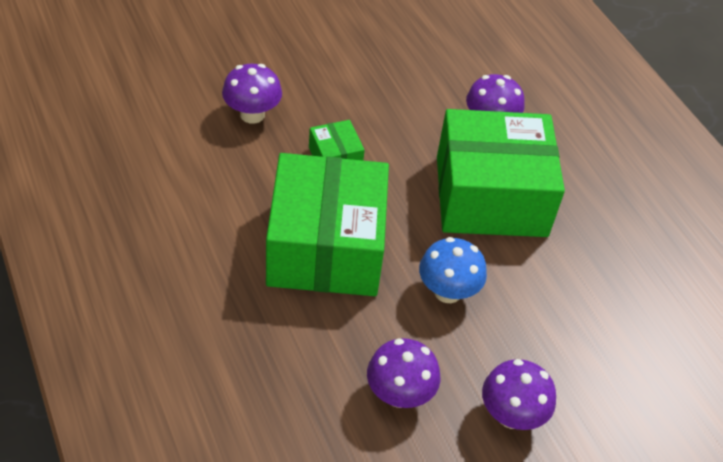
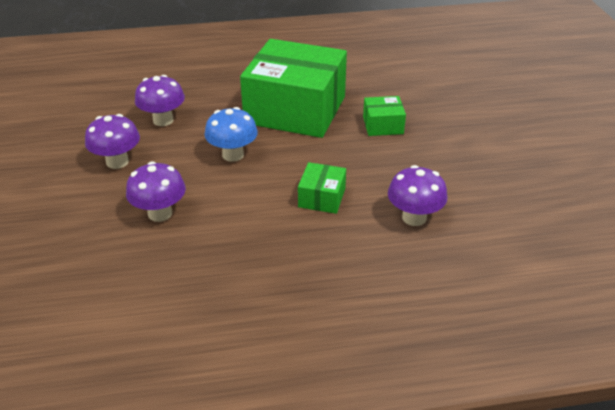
camera: 110 degrees right, 10 degrees down
purple mushroom [222,64,282,124] -> purple mushroom moved to [126,161,186,222]
green box [437,109,565,237] -> green box [298,162,346,214], size x0.42

